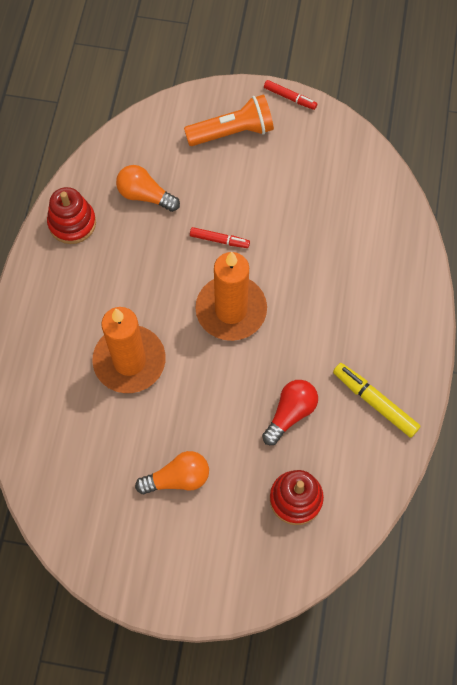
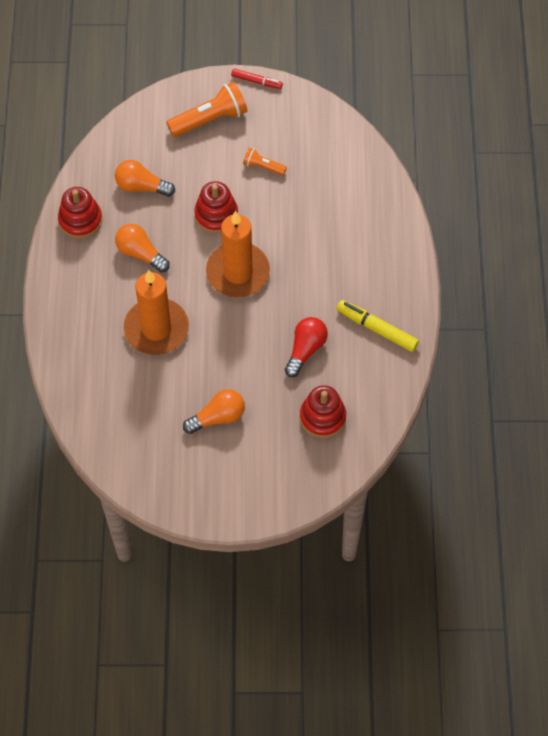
camera: 10 degrees left, 5 degrees down
red marker [190,227,250,248] -> red stacking toy [194,181,238,233]
none -> orange light bulb [115,224,170,273]
none -> orange flashlight [243,148,287,175]

